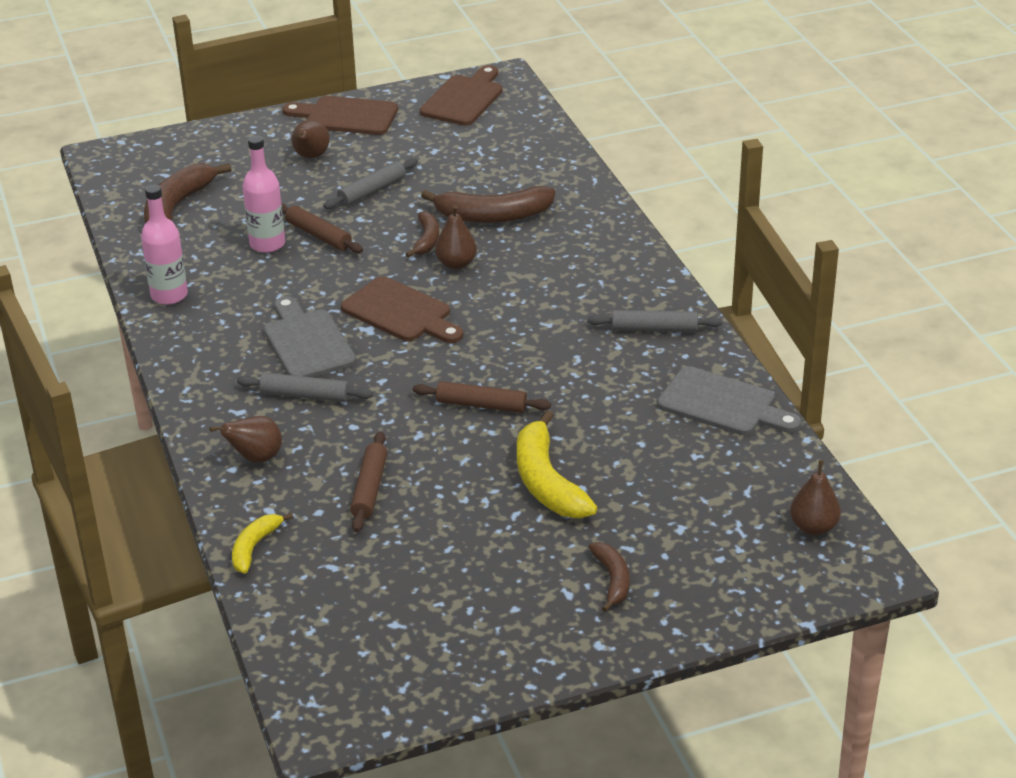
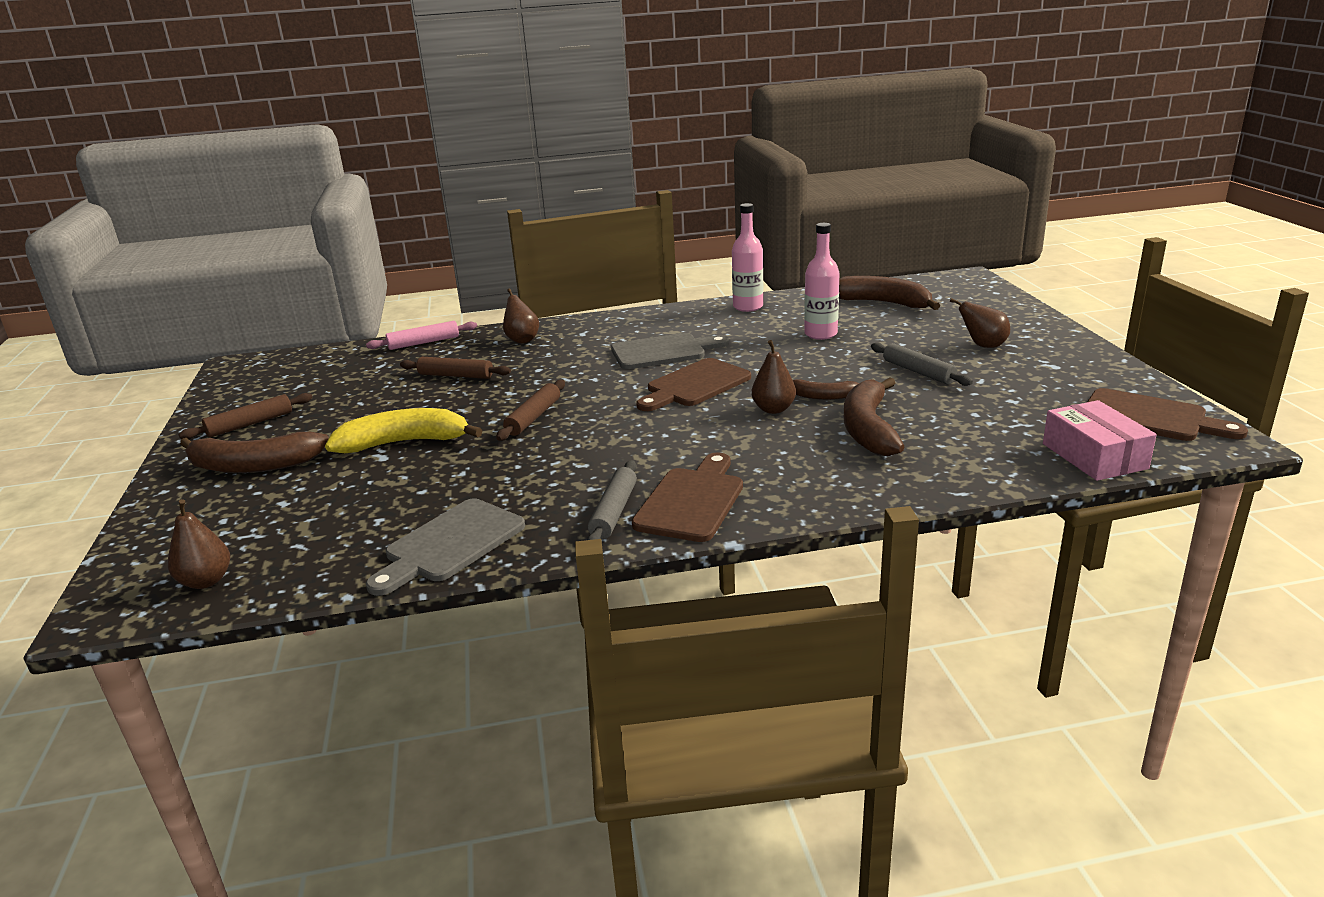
camera: 100 degrees right, 10 degrees down
yellow banana [232,512,293,574] -> pink rolling pin [366,321,477,350]
grey rolling pin [237,373,373,402] -> none
brown cutting board [282,96,398,135] -> brown cutting board moved to [632,452,743,542]
brown rolling pin [282,203,363,253] -> brown rolling pin moved to [178,393,313,439]
brown banana [589,542,630,612] -> brown banana [180,431,329,473], size x1.78
none -> pink box [1043,400,1157,481]

